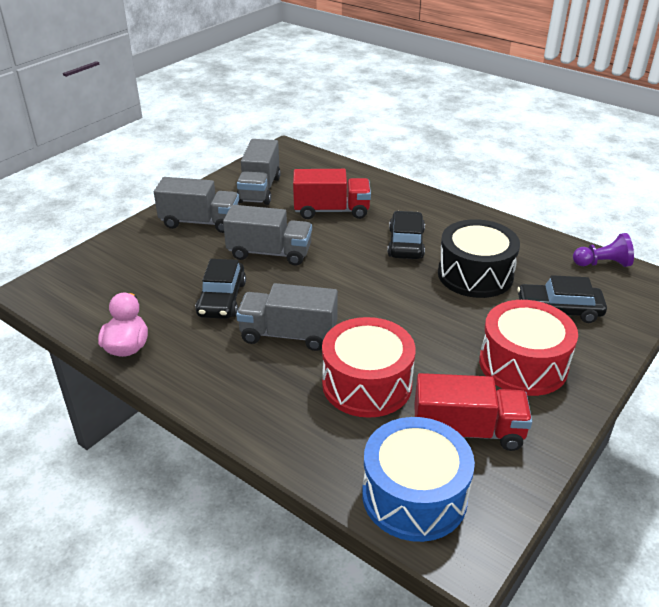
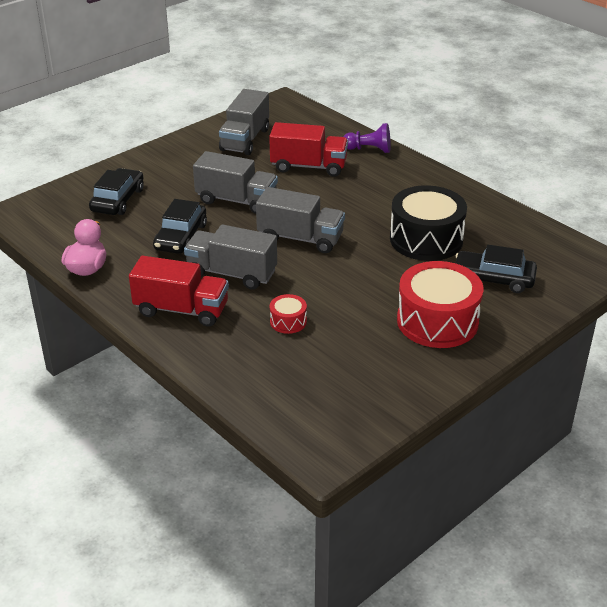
camera: 10 degrees right, 0 degrees up
grey truck [154,177,239,233] -> grey truck moved to [256,187,345,253]
red drum [322,317,416,418] -> red drum [270,294,307,334], size x0.45
blue drum [362,417,475,542] -> none
black car [387,211,425,259] -> black car moved to [89,168,144,215]
red truck [414,373,532,451] -> red truck moved to [129,256,229,327]
purple pawn [573,233,634,267] -> purple pawn moved to [343,123,391,153]

